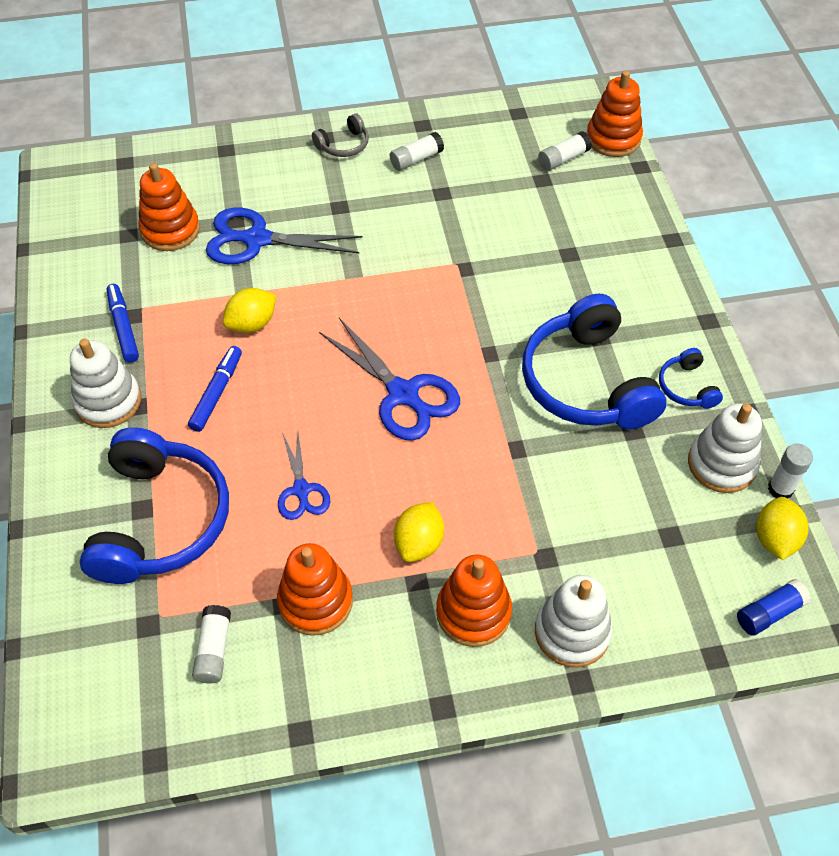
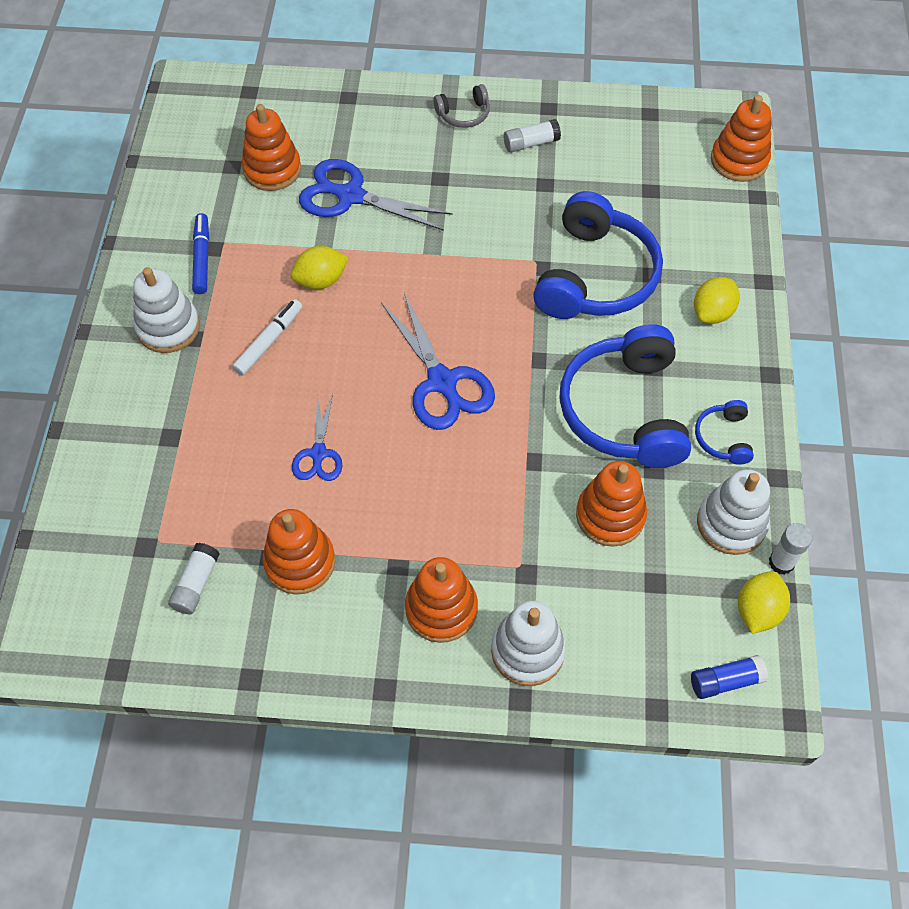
camera: 15 degrees right, 5 degrees up
blue headphones [80,427,229,584] -> blue headphones moved to [533,191,663,319]
blue marker [188,346,242,432] -> white marker [232,299,302,376]
yellow lemon [394,502,444,562] -> yellow lemon moved to [694,277,740,324]
white glue stick [538,131,592,171] -> none
none -> orange stacking toy [576,461,647,547]

